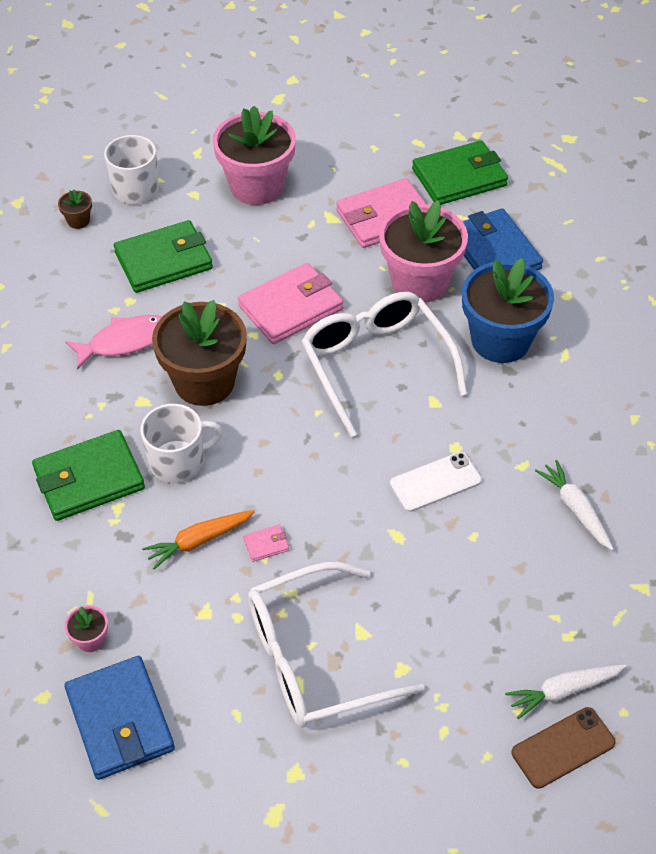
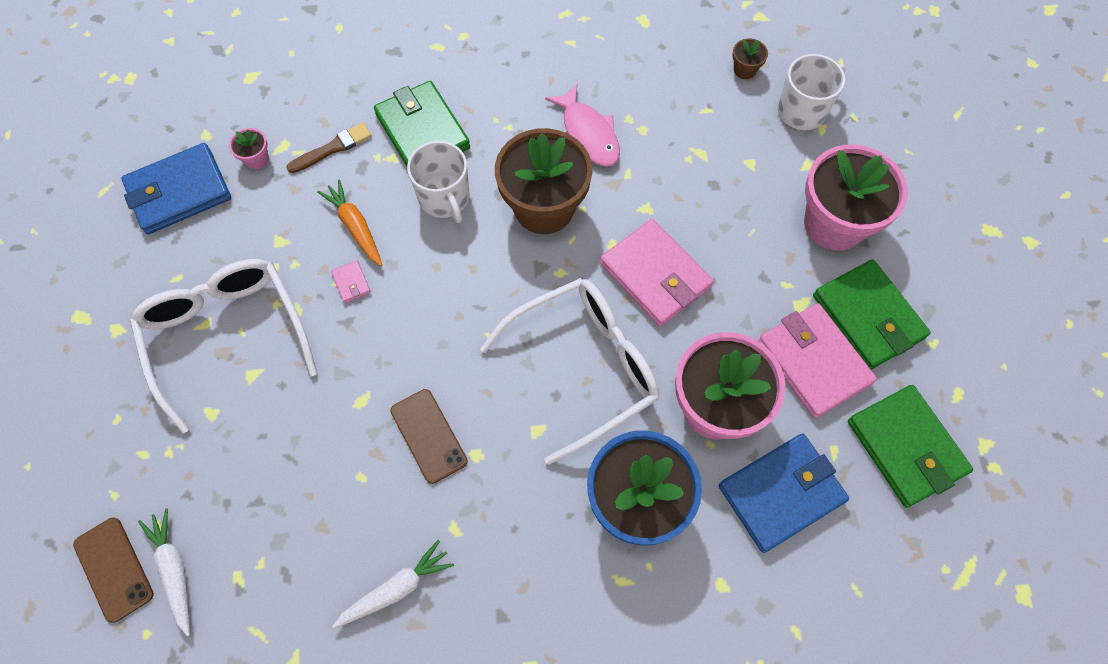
camera: 85 degrees right, 15 degrees up
green wallet [114,220,213,293] -> green wallet moved to [813,259,931,370]
white phone [390,452,482,512] -> brown phone [390,389,468,484]
none -> brown brush [286,122,372,173]

